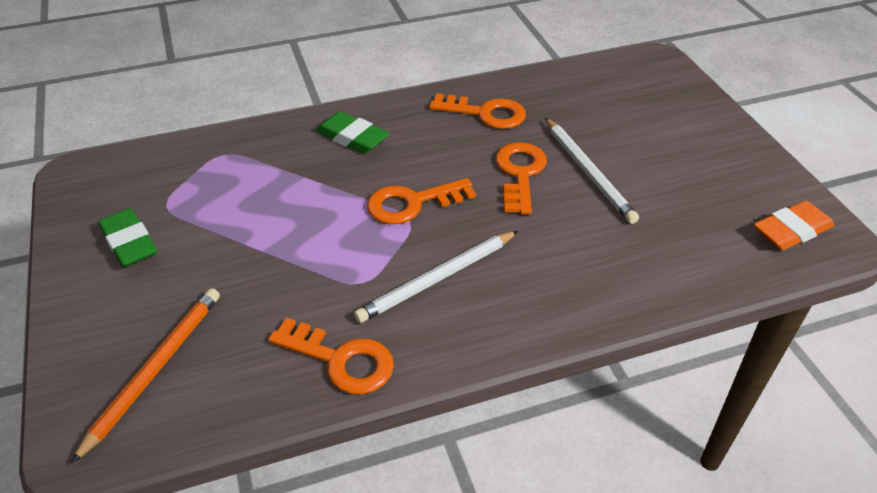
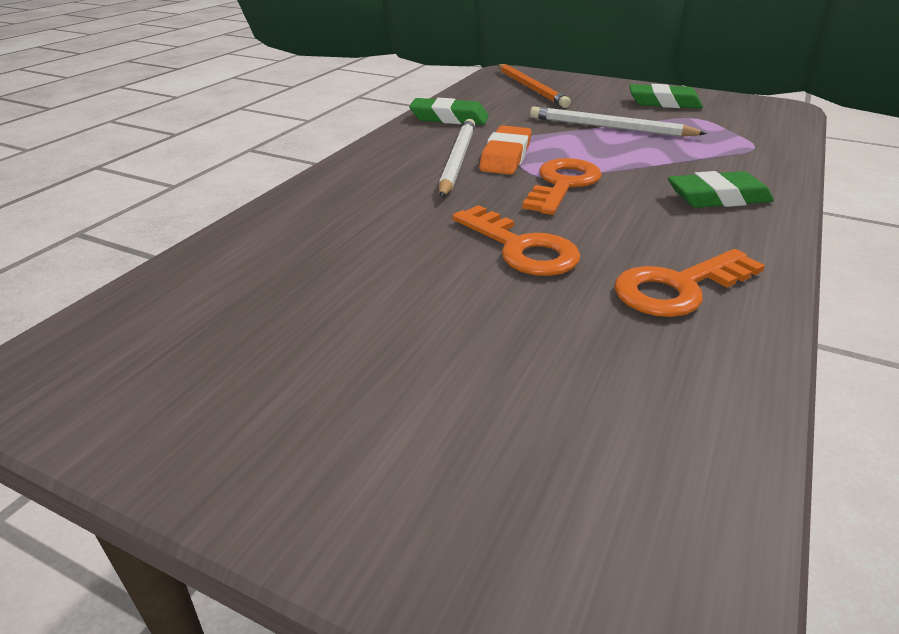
camera: 135 degrees right, 10 degrees down
orange key [268,317,394,394] -> green eraser [409,98,489,125]
white pencil [545,118,639,224] -> white pencil moved to [530,107,707,137]
orange eraser [754,201,834,250] -> orange eraser moved to [479,125,532,175]

